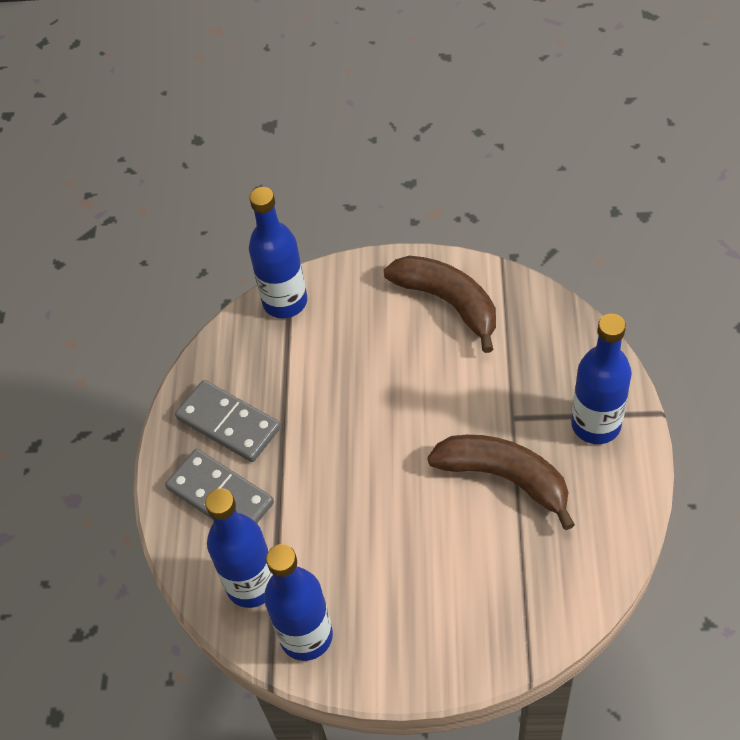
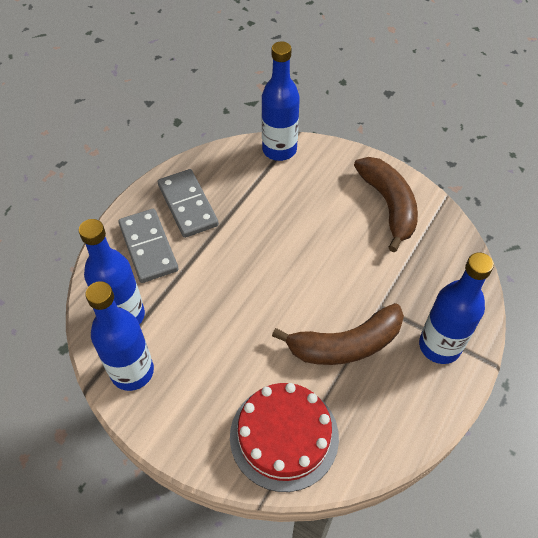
camera: 25 degrees right, 0 degrees up
brown banana [427,435,575,530] -> brown banana turned 105 degrees clockwise [272,303,404,365]
none -> red cake [230,383,339,492]

